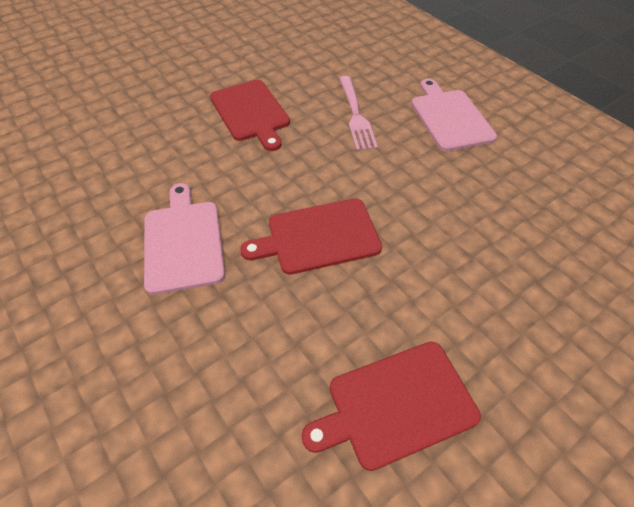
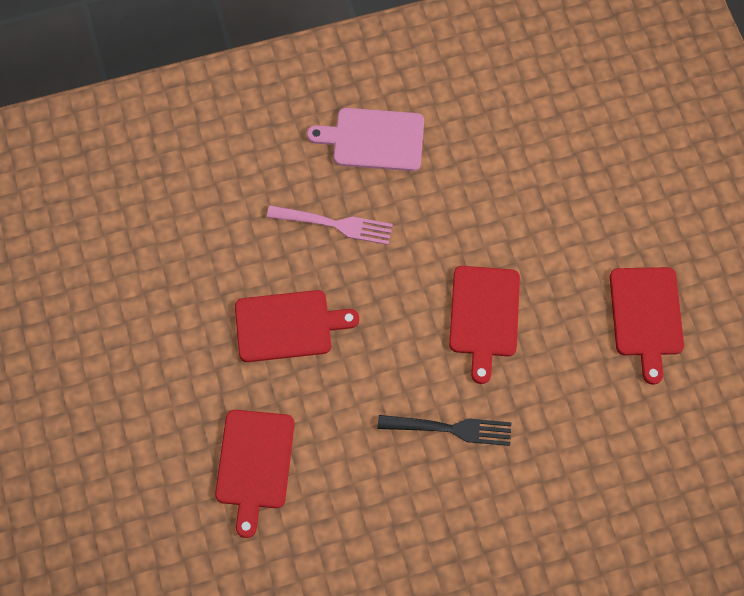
camera: 70 degrees left, 15 degrees up
pink cutting board [144,183,225,295] -> black fork [378,415,511,446]
none -> red cutting board [215,410,295,538]

